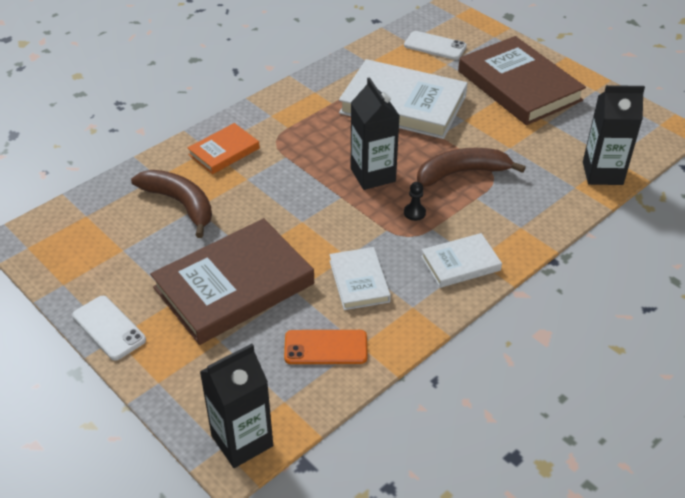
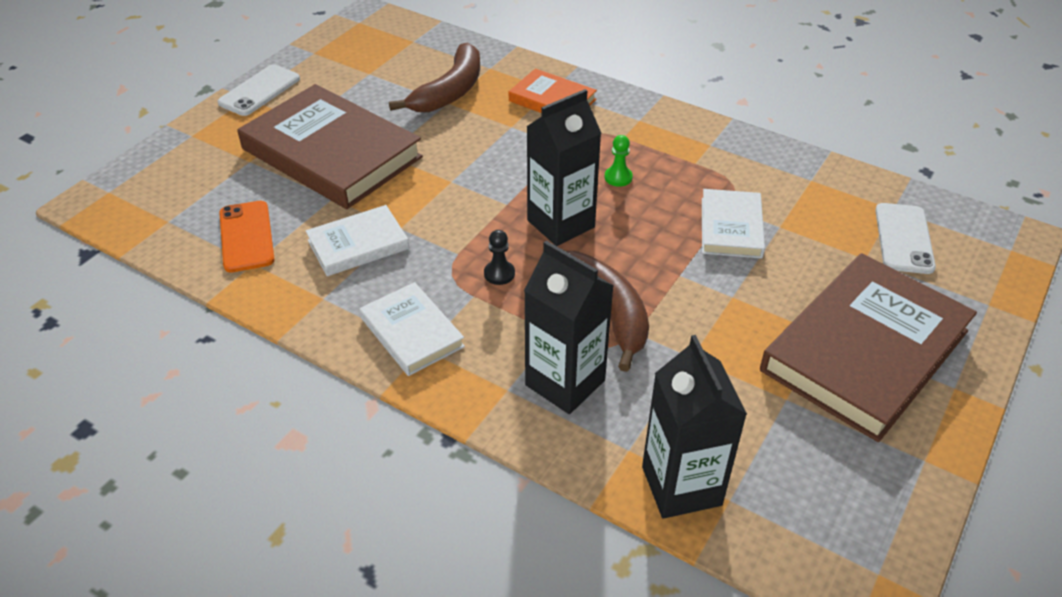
camera: 75 degrees right, 0 degrees up
black carton [200,344,273,468] -> black carton moved to [524,241,614,414]
white book [339,59,468,139] -> white book [702,189,765,259], size x0.51
none -> green pawn [605,135,633,187]

